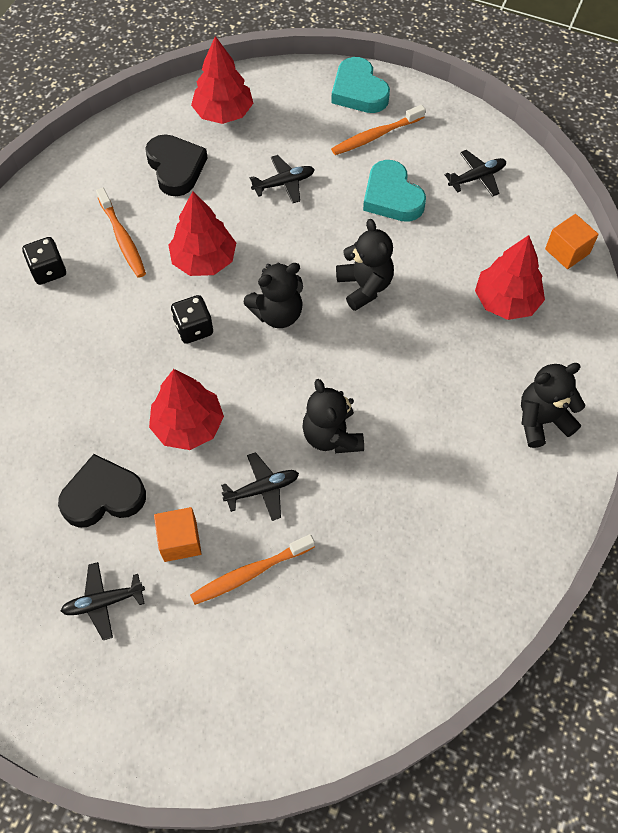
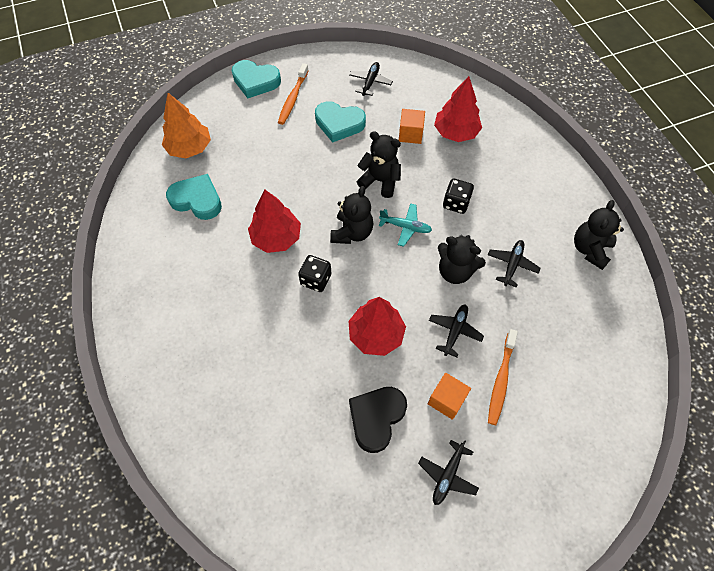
camera: 45 degrees left, 0 degrees up
black dice [22,237,66,285] -> black dice moved to [443,179,474,214]
orange toothbrush [96,188,146,278] -> none
black heart [145,134,208,196] -> turquoise heart [166,174,222,220]
red tree [191,36,253,124] -> orange tree [162,93,211,158]
black plane [250,155,315,203] -> black plane moved to [488,240,541,288]
black teddy bear [521,363,585,448] -> black teddy bear moved to [574,200,624,270]
orange cube [545,214,599,269] -> orange cube moved to [399,109,425,144]
none -> turquoise plane [379,203,432,247]

